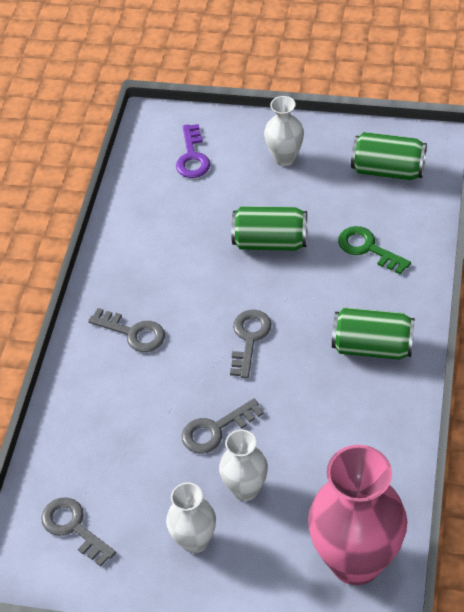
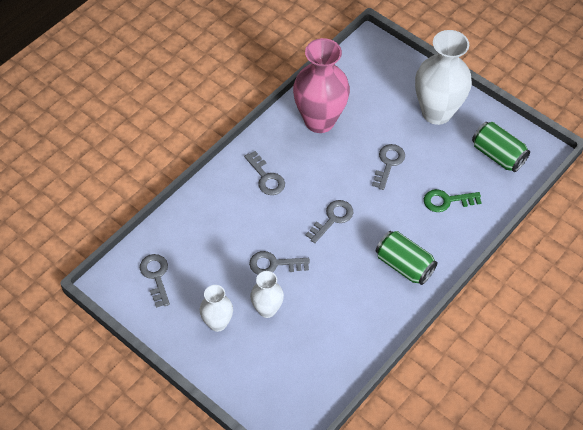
camera: 25 degrees right, 5 degrees up
purple key [176,124,210,178] -> none
green can [231,206,307,251] -> grey key [372,144,405,190]
white vase [264,96,304,166] -> white vase [415,30,472,125], size x1.89
pink vase [308,445,407,585] -> pink vase moved to [293,38,350,133]
green key [338,226,411,274] -> green key turned 75 degrees counterclockwise [424,189,482,212]

